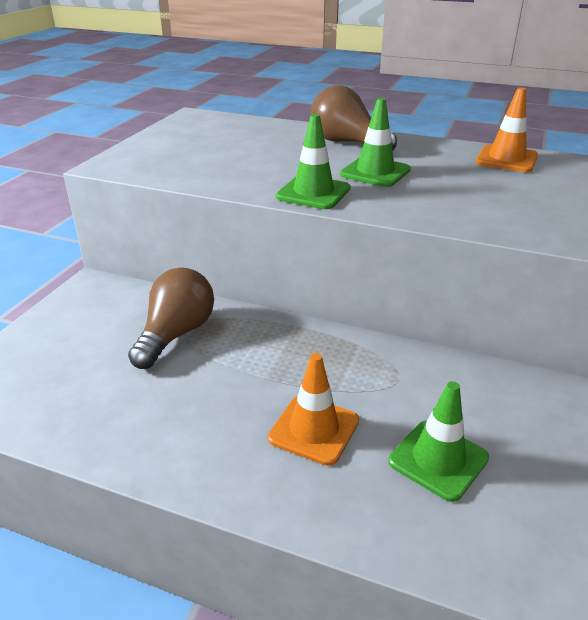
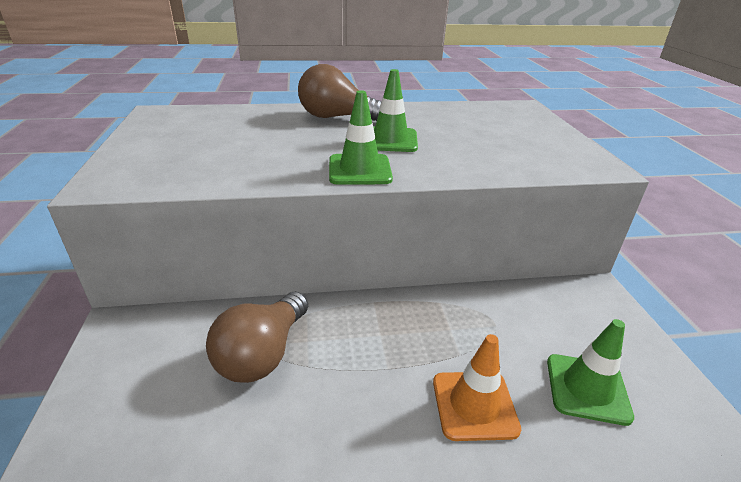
camera: 30 degrees left, 0 degrees up
brown light bulb [128,267,214,369] -> brown light bulb turned 150 degrees counterclockwise [206,292,308,383]
orange traffic cone [476,88,538,172] -> none

